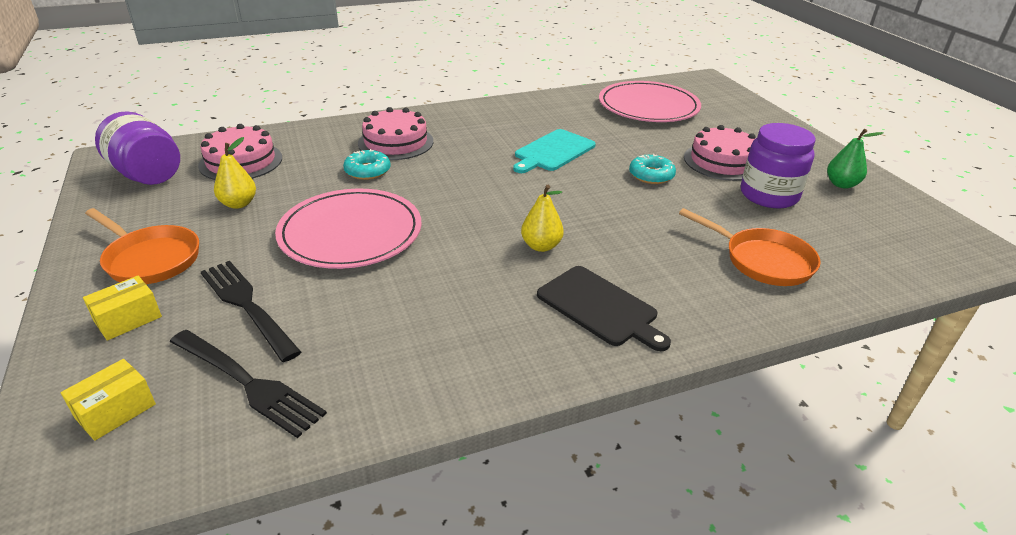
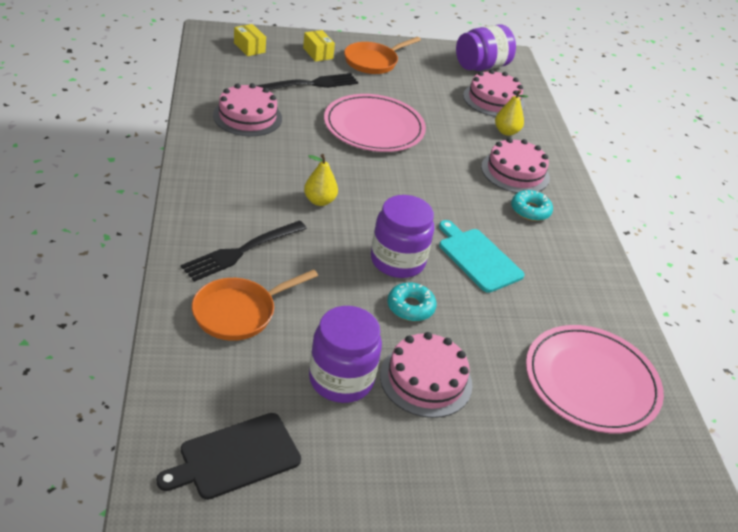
camera: 100 degrees right, 5 degrees up
black fork [170,330,327,438] -> black fork moved to [181,220,307,282]
yellow pear [214,137,256,209] -> yellow pear moved to [495,90,528,136]
turquoise donut [343,149,391,180] -> turquoise donut moved to [511,190,553,221]
black cutting board [537,266,671,351] -> black cutting board moved to [156,413,301,500]
green pear [827,129,883,189] -> none
none -> pink cake [213,83,282,136]
none -> purple jar [371,195,434,278]

